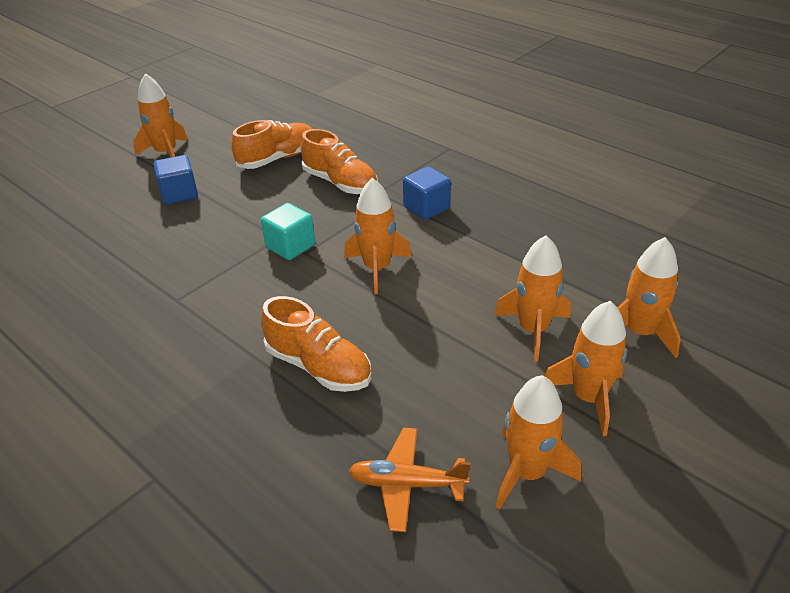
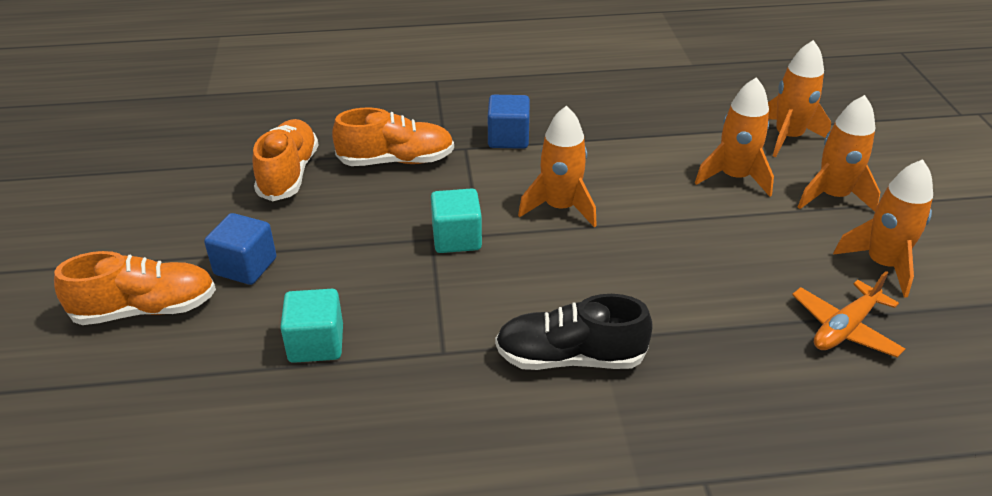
camera: 50 degrees left, 0 degrees up
orange rocket [133,73,188,157] -> none
orange shoe [261,296,372,392] -> orange shoe moved to [54,251,216,325]
none -> turquoise cube [280,289,343,363]
none -> black shoe [495,294,653,370]

